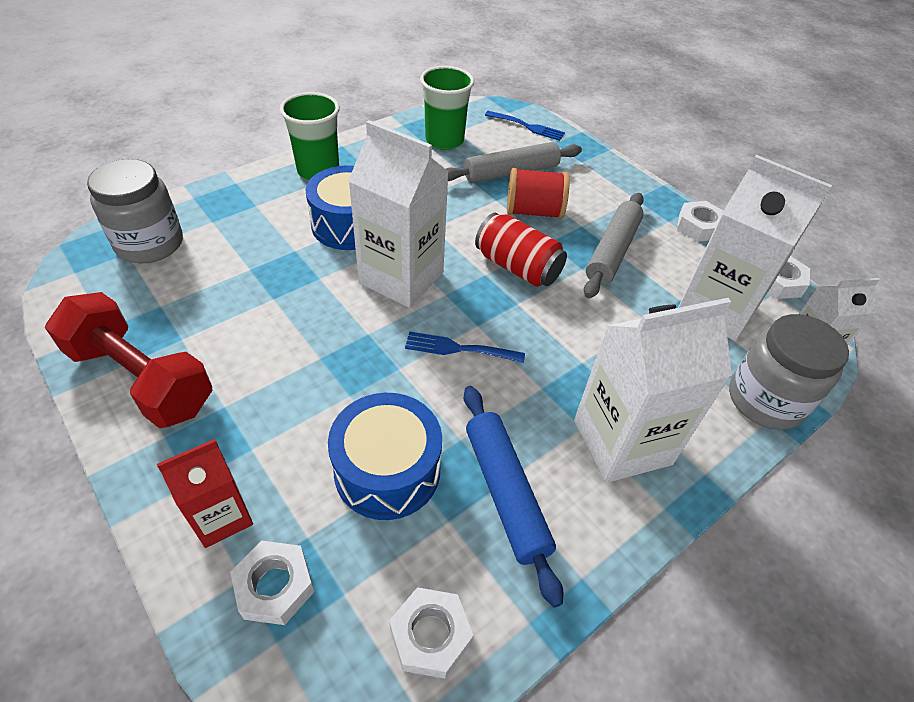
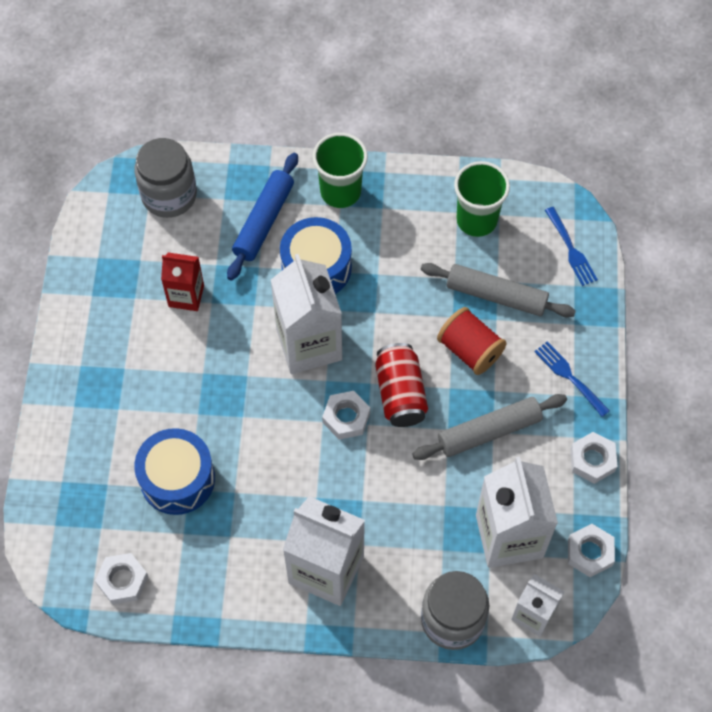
camera: 45 degrees right, 15 degrees up
red dumbbell [45,292,212,428] -> none
red carton [157,439,253,548] -> red carton moved to [161,252,204,311]
white nut [230,541,314,625] -> white nut moved to [322,391,370,440]
blue fork [405,332,525,363] -> blue fork moved to [534,341,610,417]
blue rolling pin [464,386,563,608] -> blue rolling pin moved to [227,153,298,280]

